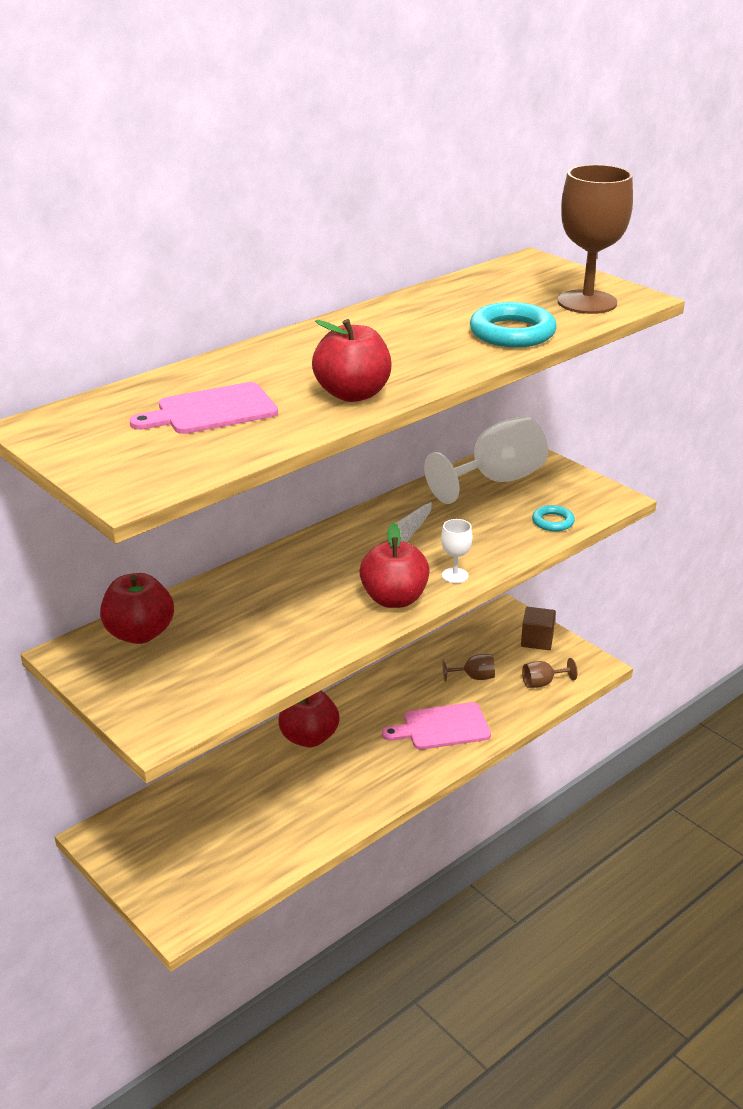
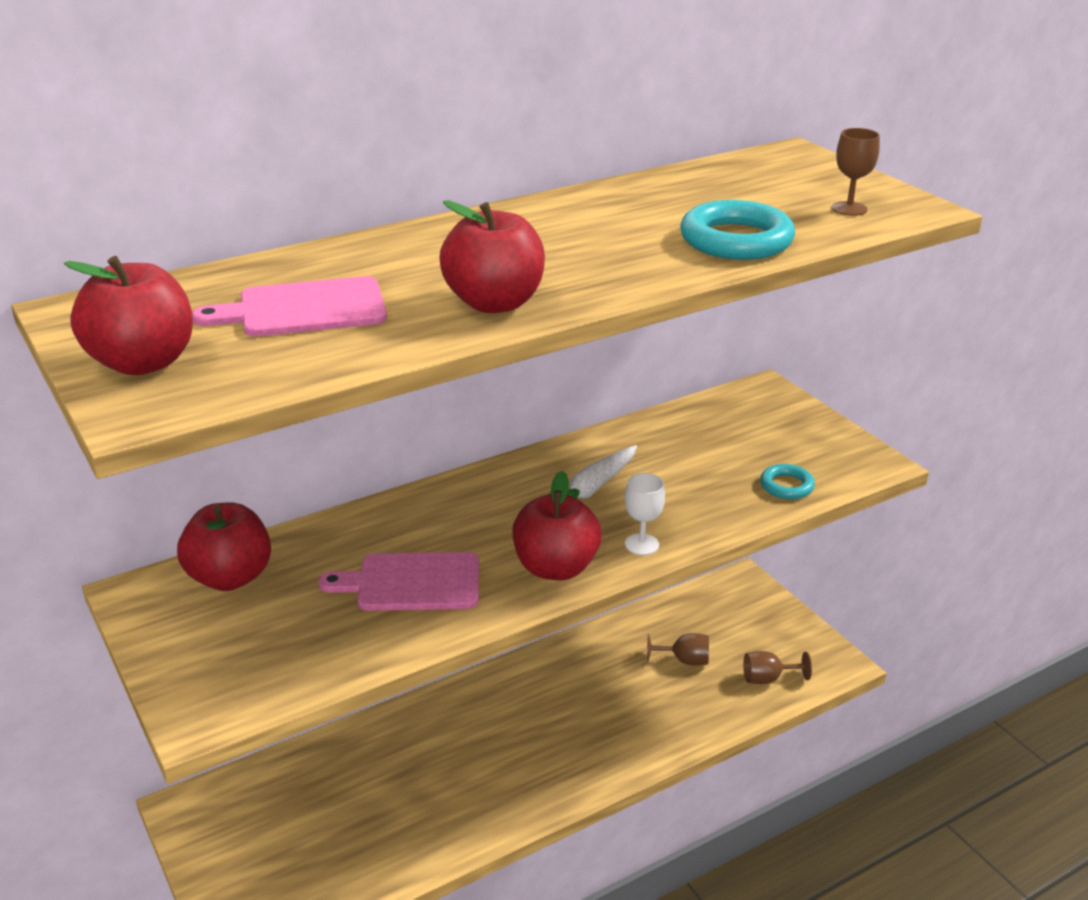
camera: 10 degrees right, 0 degrees up
red apple [279,691,340,747] -> red apple moved to [64,256,193,375]
pink cutting board [382,702,491,750] -> pink cutting board moved to [319,552,479,611]
white goblet [424,416,548,504] -> none
brown cube [521,607,556,650] -> none
brown goblet [558,165,633,314] -> brown goblet [831,128,880,216], size x0.46

